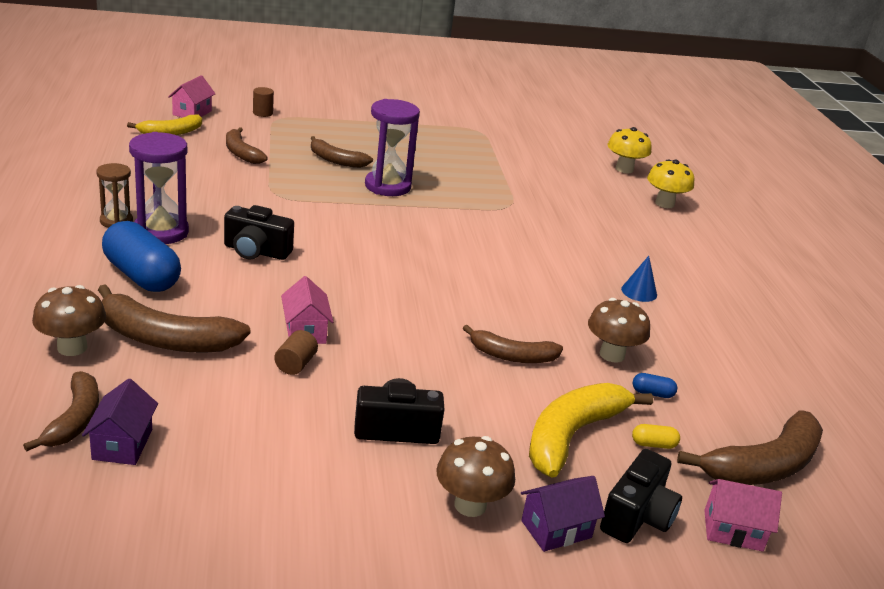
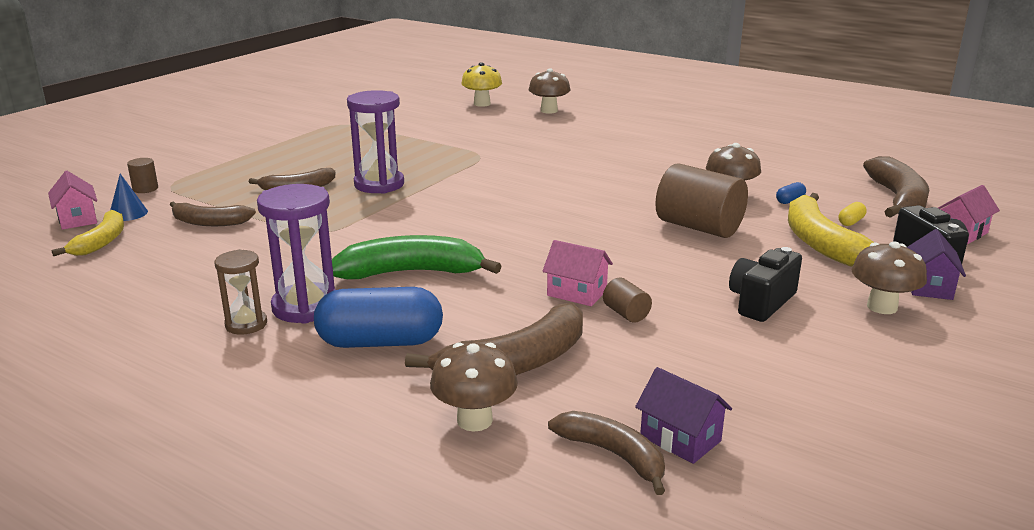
camera: 45 degrees left, 5 degrees down
black camera [224,205,294,260] -> green banana [332,235,502,279]
brown banana [463,325,563,363] -> brown cylinder [655,163,748,238]
blue cone [621,256,657,302] -> blue cone moved to [110,174,148,221]
yellow mushroom [647,159,694,208] -> brown mushroom [529,68,570,114]

